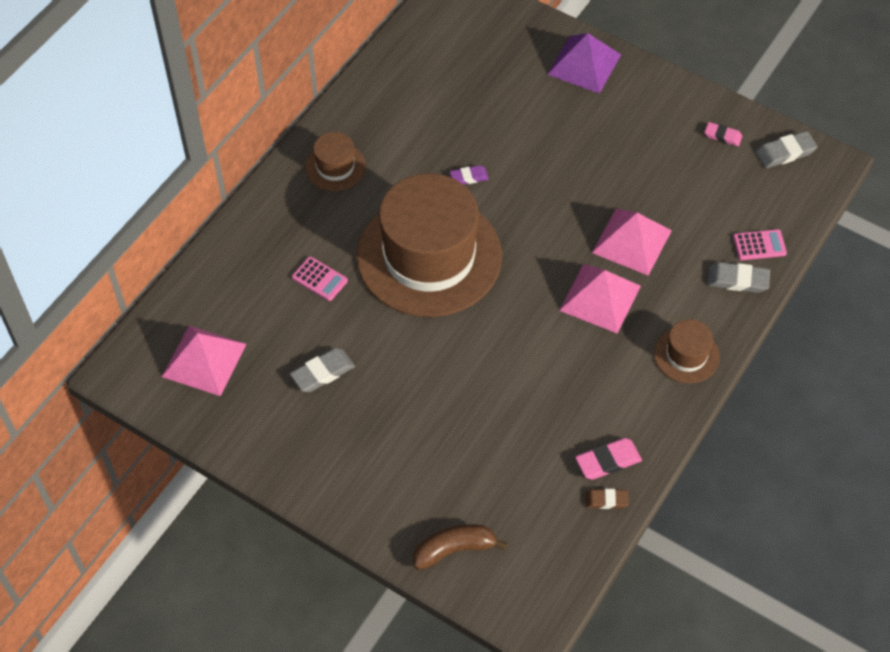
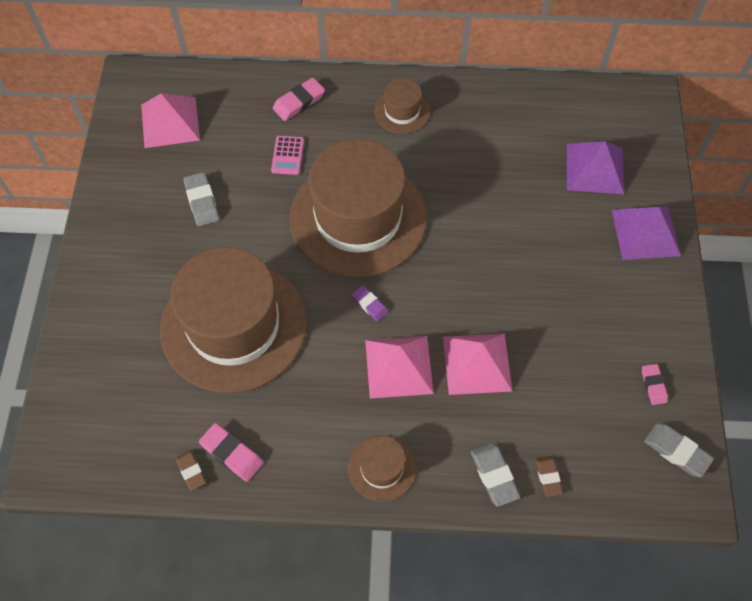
camera: 60 degrees right, 5 degrees up
grey eraser [290,348,355,392] -> grey eraser turned 45 degrees clockwise [183,172,219,226]
brown banana [413,524,507,570] -> none
purple eraser [450,165,489,185] -> purple eraser moved to [352,285,388,322]
pink calculator [733,229,787,260] -> brown eraser [535,456,563,497]
none -> brown hat [160,247,307,393]
none -> pink eraser [273,78,325,121]
none -> purple pyramid [567,141,624,195]

